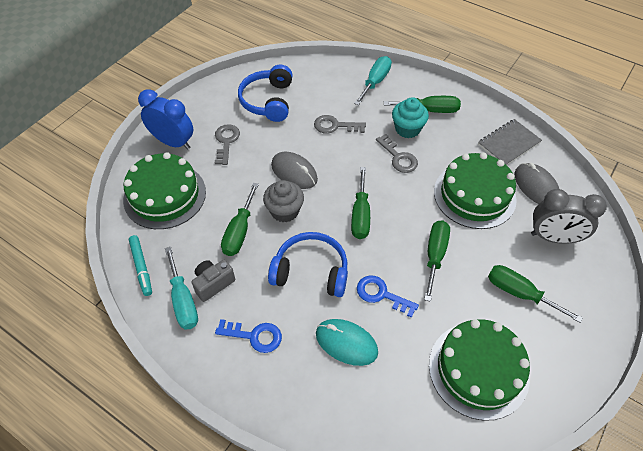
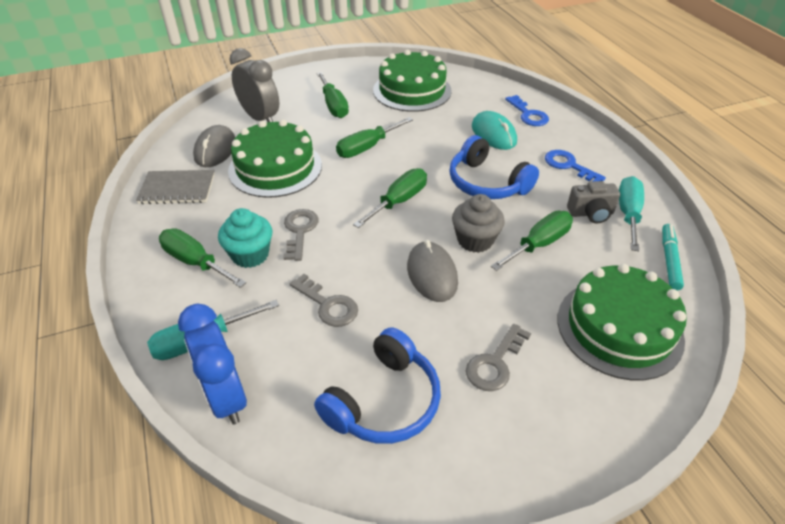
camera: 145 degrees left, 10 degrees down
blue clock [138,89,193,150] -> blue clock moved to [178,304,247,425]
blue key [357,275,419,318] -> blue key moved to [505,95,549,126]

